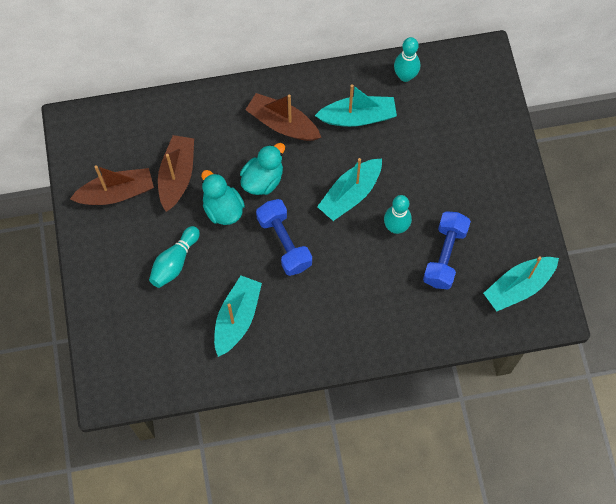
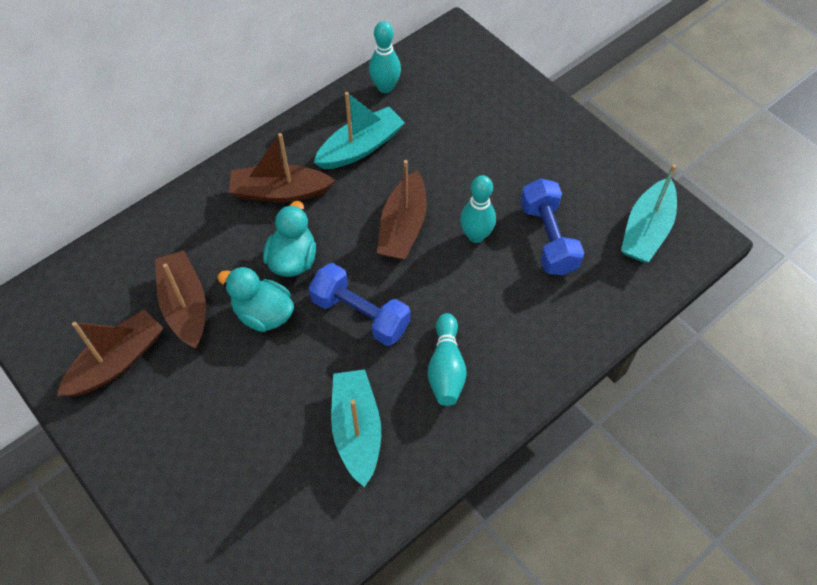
camera: 30 degrees left, 10 degrees down
turquoise bowling pin [149,226,200,288] -> turquoise bowling pin moved to [428,313,467,406]
turquoise boat [317,158,382,221] -> brown boat [377,160,427,260]

